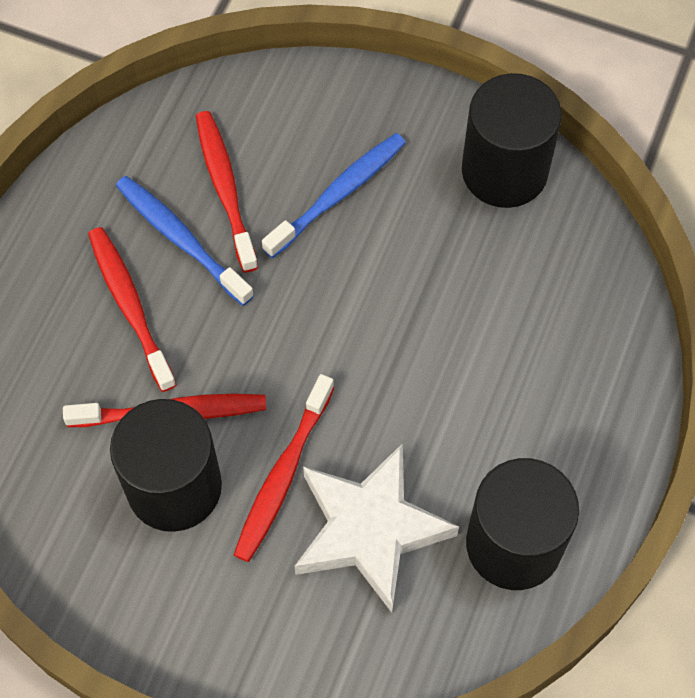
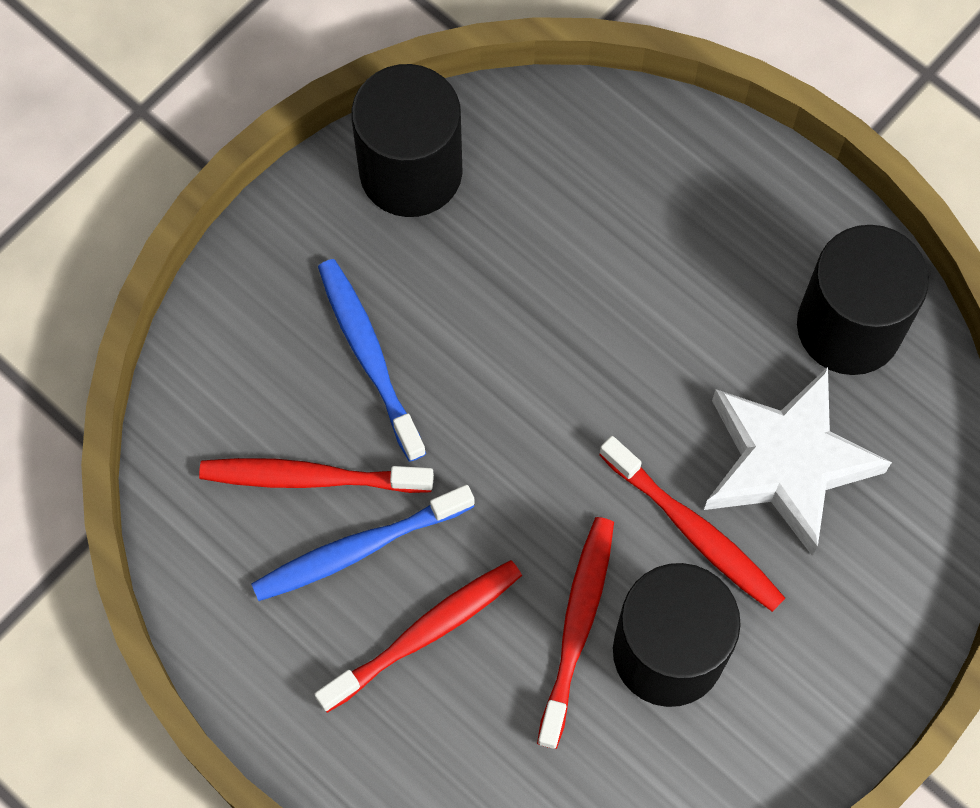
camera: 70 degrees left, 5 degrees up
red toothbrush [88,227,177,392] -> red toothbrush turned 150 degrees clockwise [314,560,522,713]

